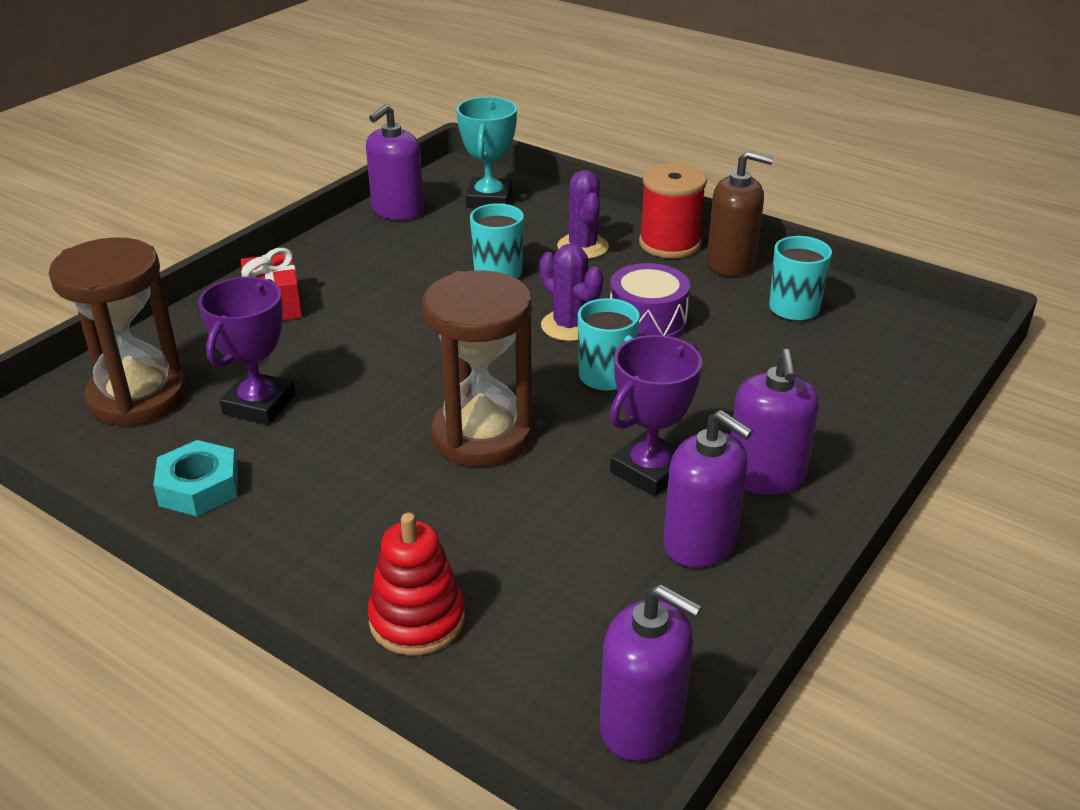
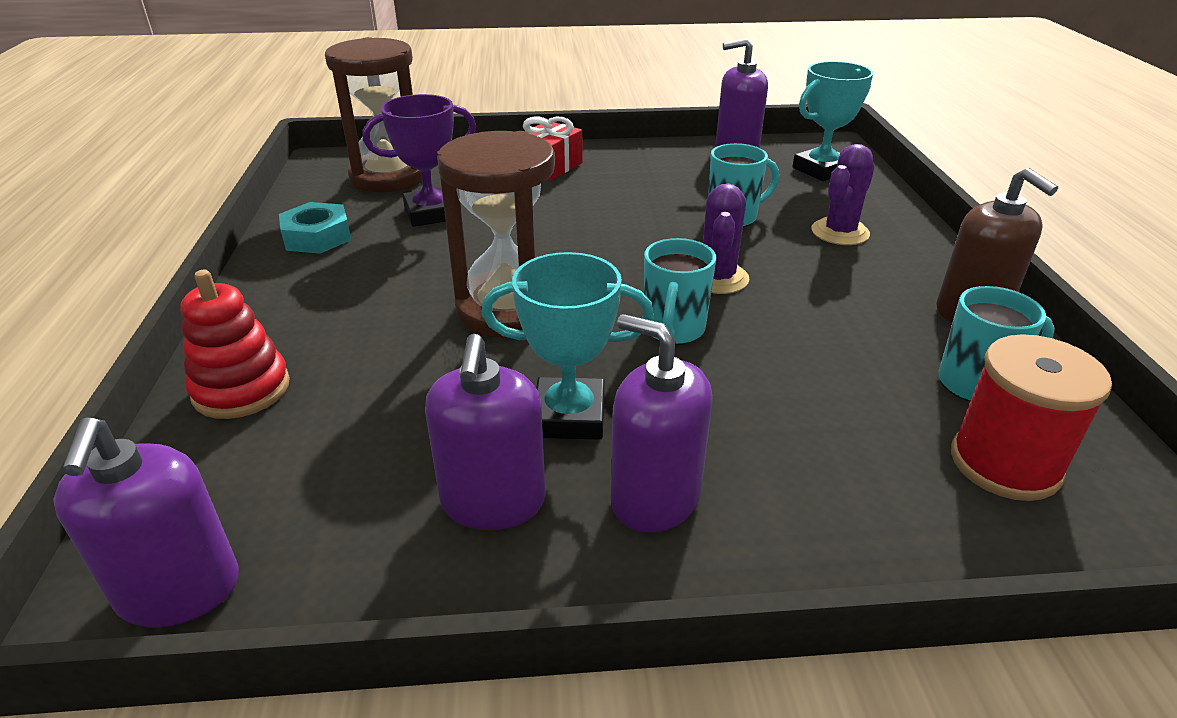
camera: 50 degrees right, 0 degrees up
purple drum [610,263,690,338] -> none
purple trophy [610,335,702,496] -> turquoise trophy [482,252,654,440]
red spool [639,163,707,258] -> red spool moved to [951,334,1112,501]
purple soap dispenser [731,349,819,495] -> purple soap dispenser turned 75 degrees clockwise [611,314,712,533]

